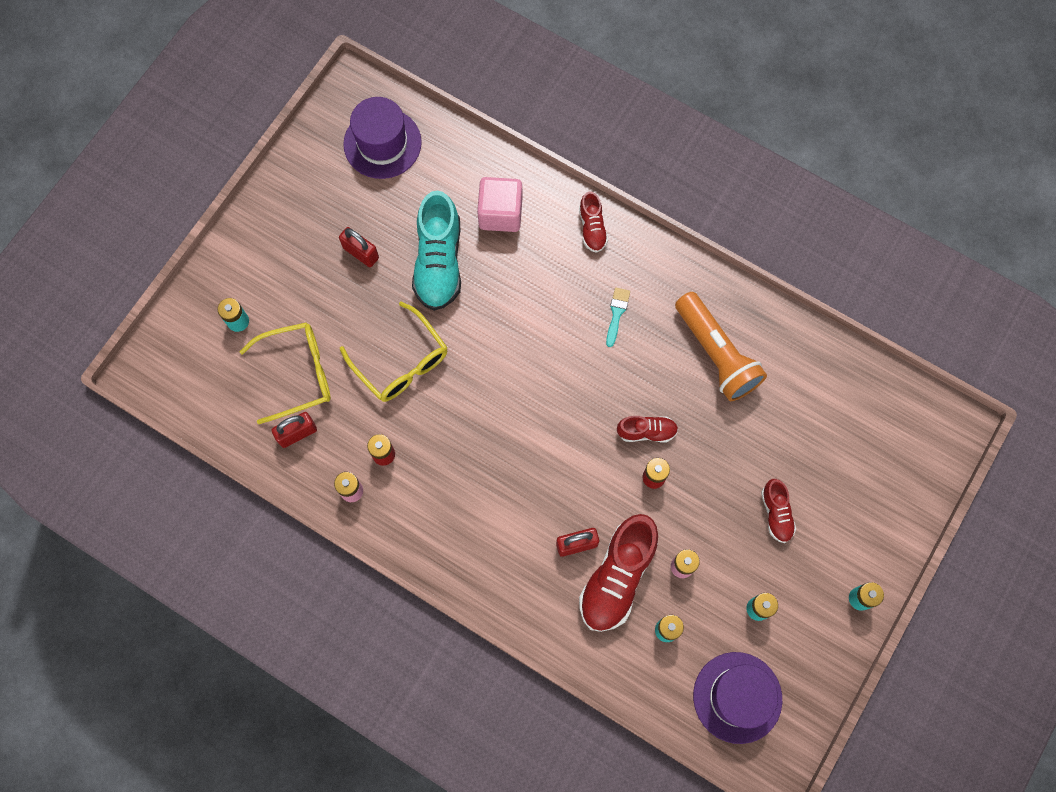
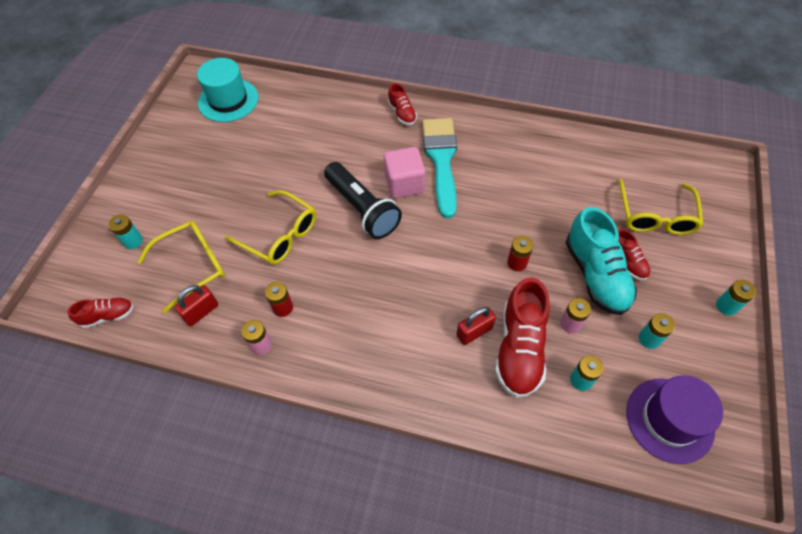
camera: 15 degrees left, 15 degrees down
red padlock [339,227,379,267] -> none
purple hat [343,97,422,179] -> turquoise hat [197,58,259,122]
turquoise shoe [412,191,461,311] -> turquoise shoe moved to [566,207,637,315]
pink cube [477,177,522,232] -> pink cube moved to [384,147,425,198]
turquoise brush [606,288,630,347] -> turquoise brush [422,118,457,218], size x2.46
red shoe [617,416,678,443] -> red shoe moved to [67,297,134,328]
orange flashlight [675,292,767,401] -> none
none -> black flashlight [324,162,402,239]
none -> yellow glasses [618,179,704,235]

